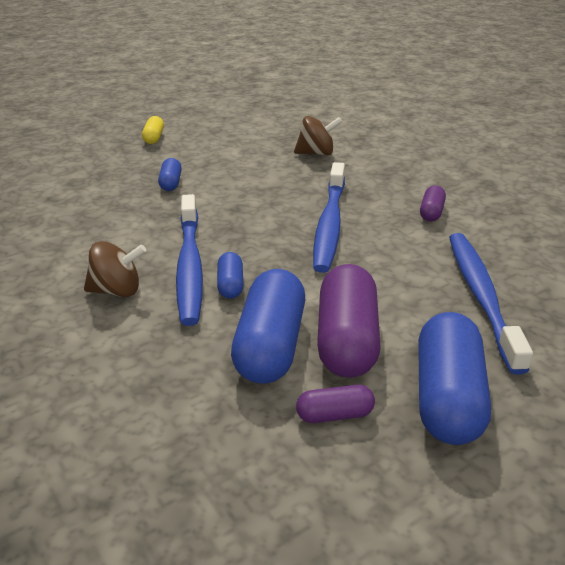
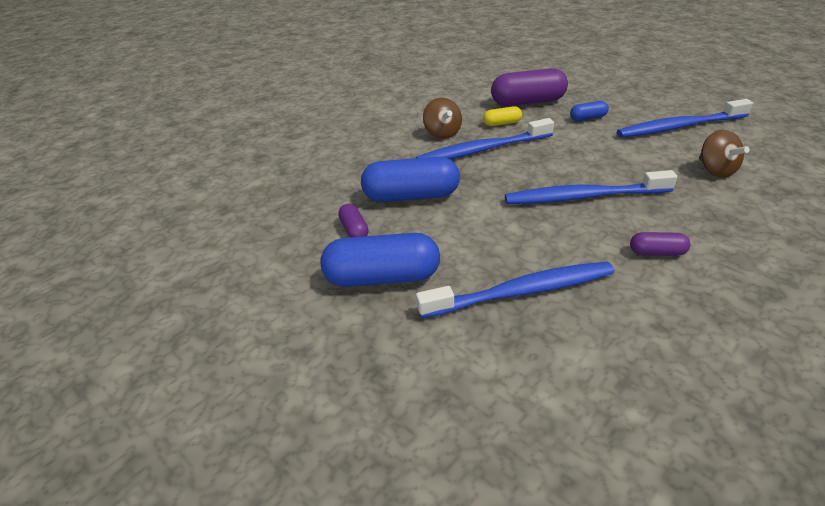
camera: 80 degrees right, 5 degrees up
yellow capsule [142,116,164,144] -> yellow capsule moved to [483,106,522,126]
blue capsule [217,252,243,299] -> none
purple capsule [317,264,381,378] -> purple capsule moved to [491,68,568,106]
none -> blue toothbrush [617,99,753,138]

